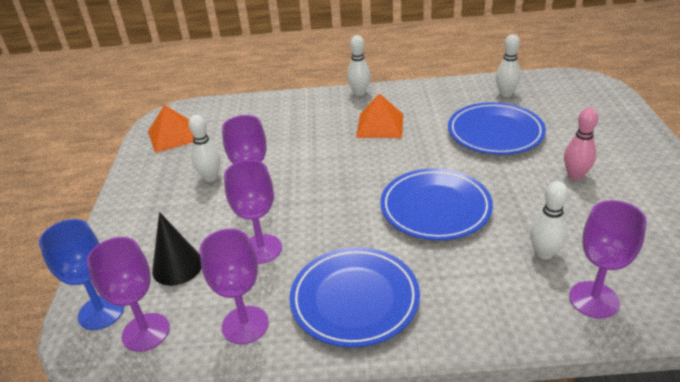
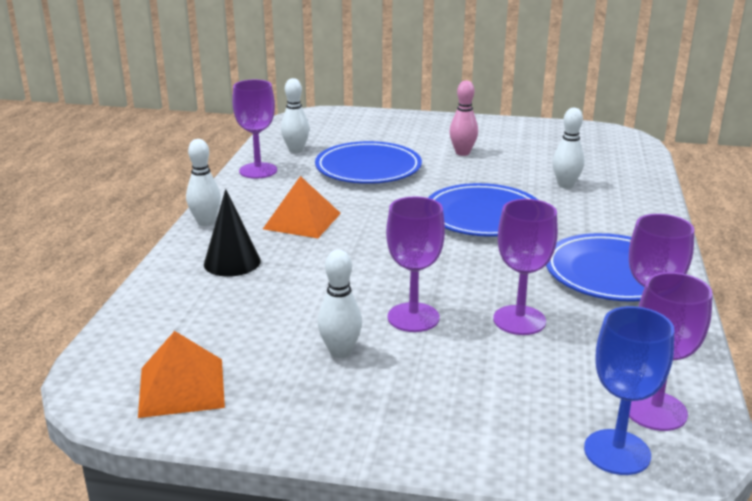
camera: 80 degrees left, 10 degrees down
black cone [152,212,201,286] -> black cone moved to [204,189,261,277]
purple goblet [569,200,647,319] -> purple goblet moved to [232,80,277,179]

